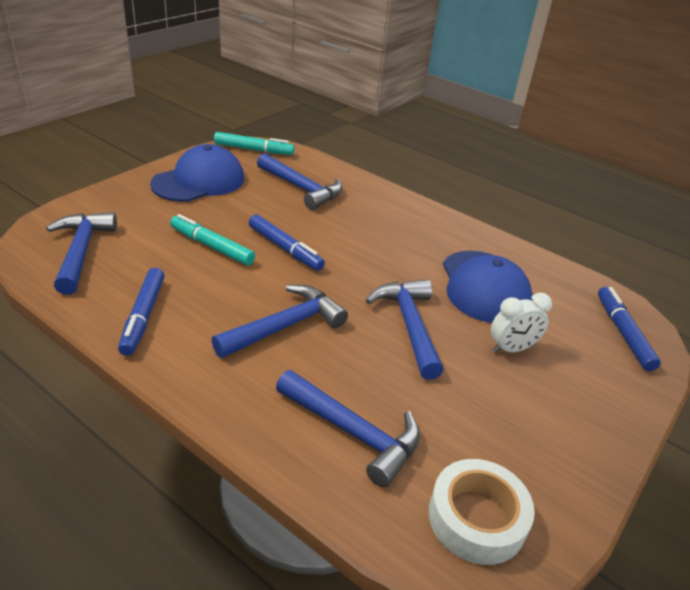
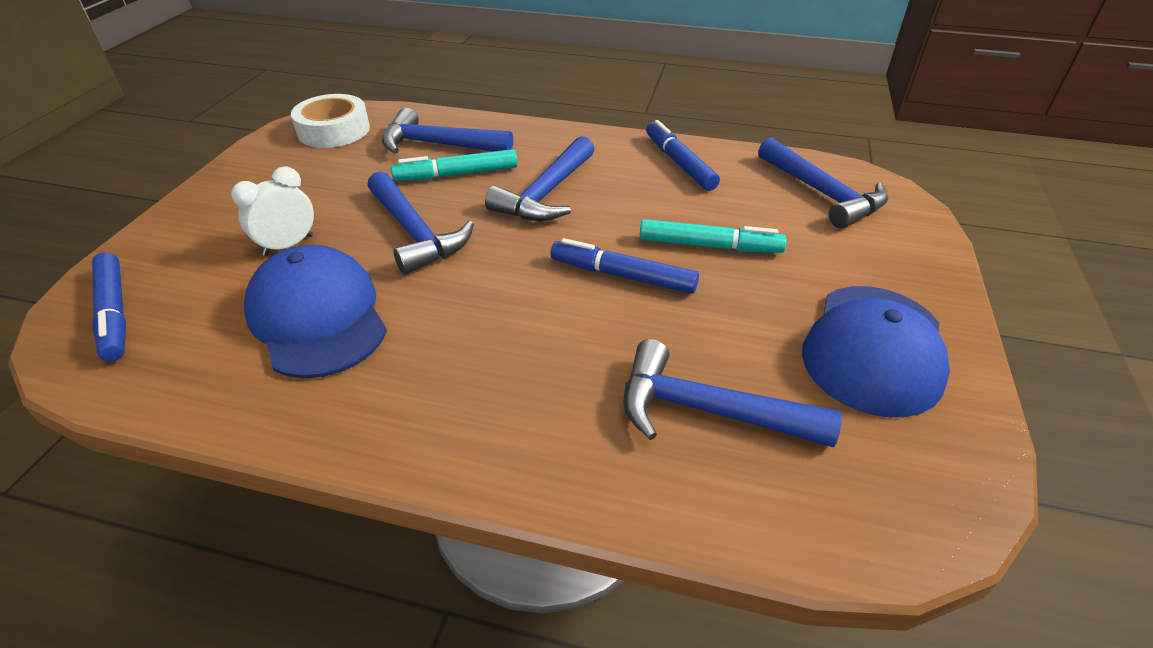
camera: 160 degrees right, 5 degrees up
turquoise marker [214,132,295,155] -> turquoise marker moved to [391,149,518,181]

